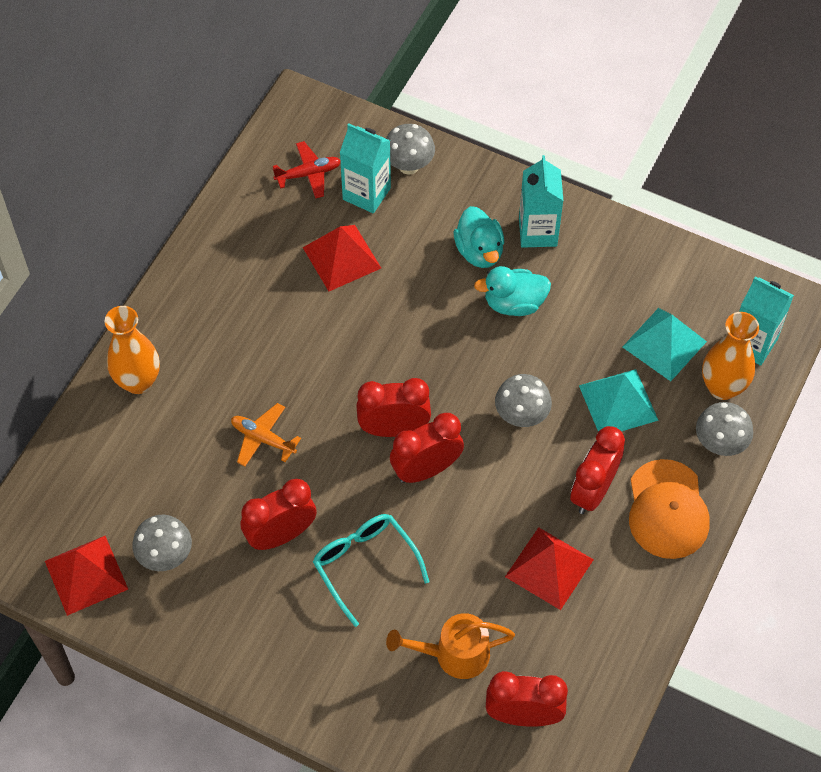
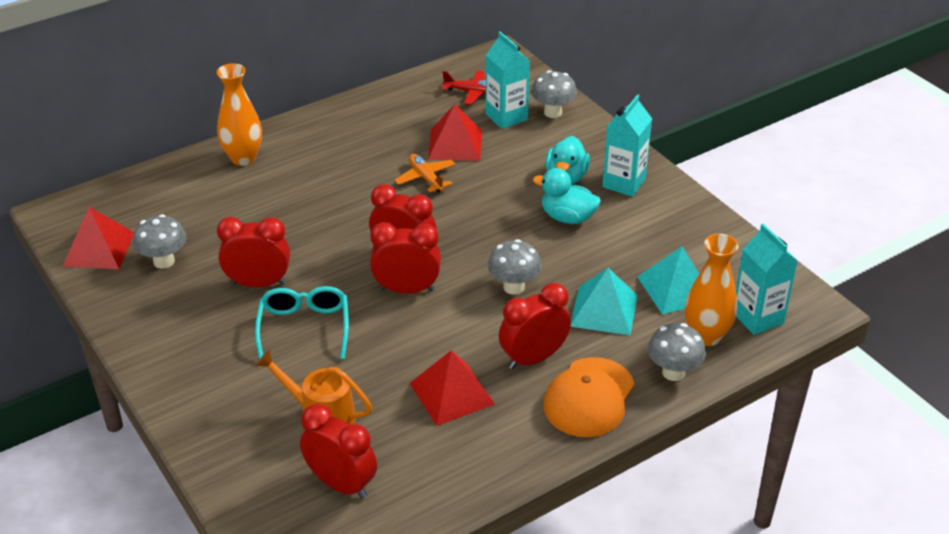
camera: 30 degrees right, 20 degrees down
orange plane [231,403,301,466] -> orange plane moved to [395,154,456,193]

